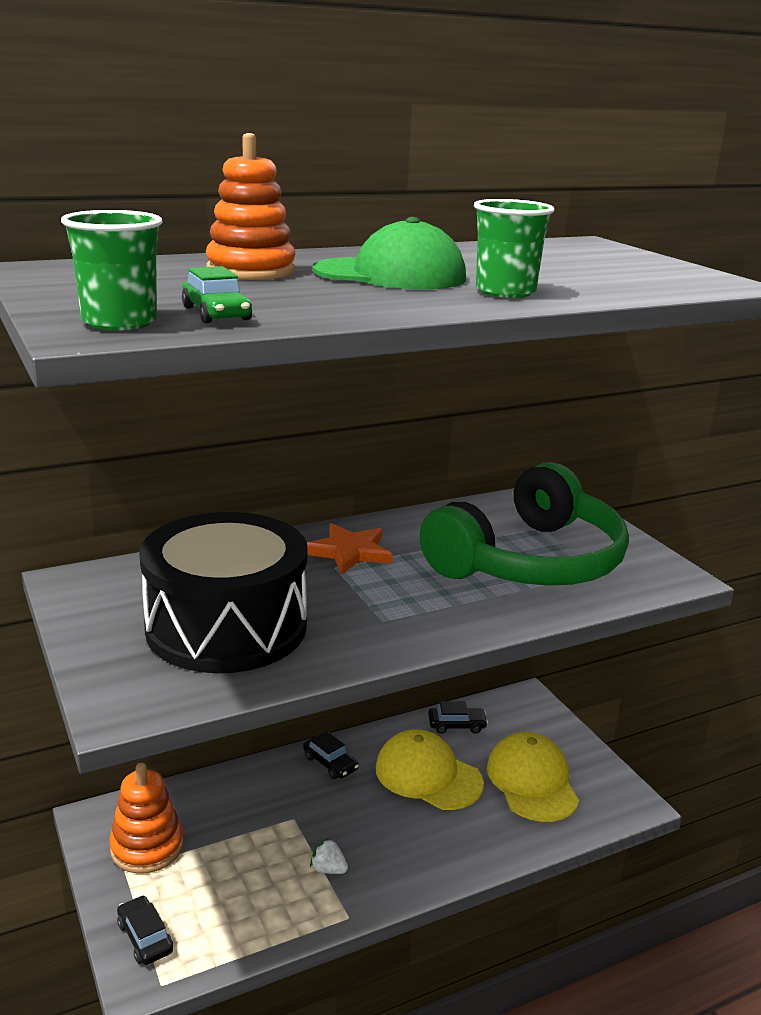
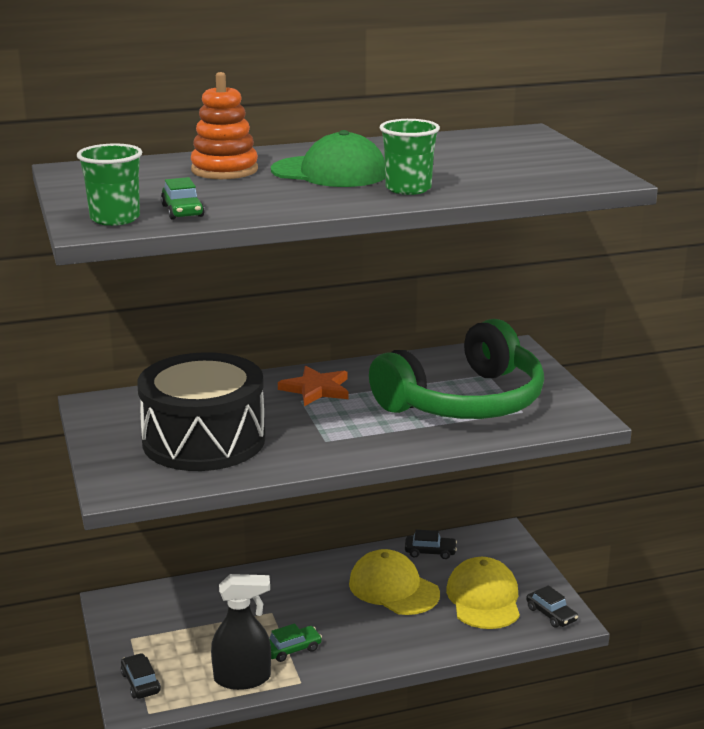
camera: 10 degrees right, 0 degrees up
orange stacking toy [109,763,184,874] -> none
black car [303,731,359,779] -> black car moved to [526,585,578,628]
white strawberry [310,838,348,874] -> green car [270,623,322,662]
none -> black spray bottle [211,574,271,690]

